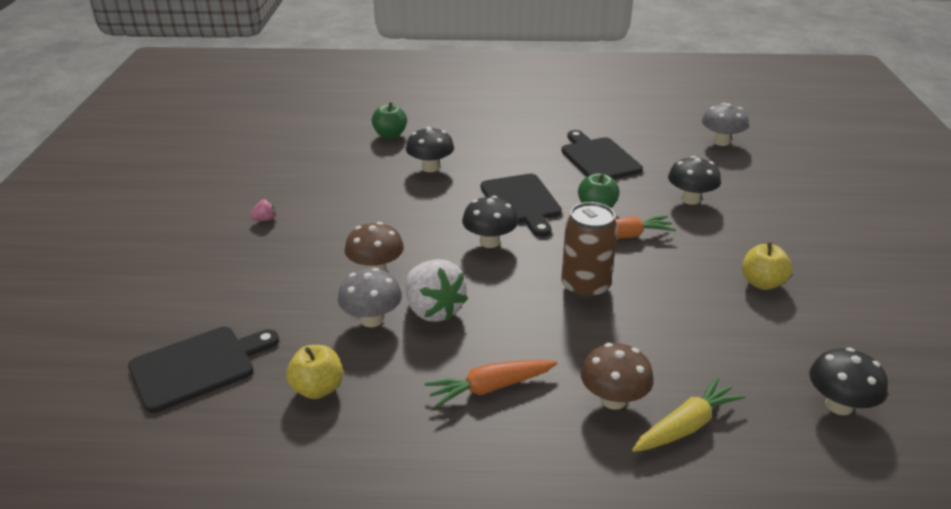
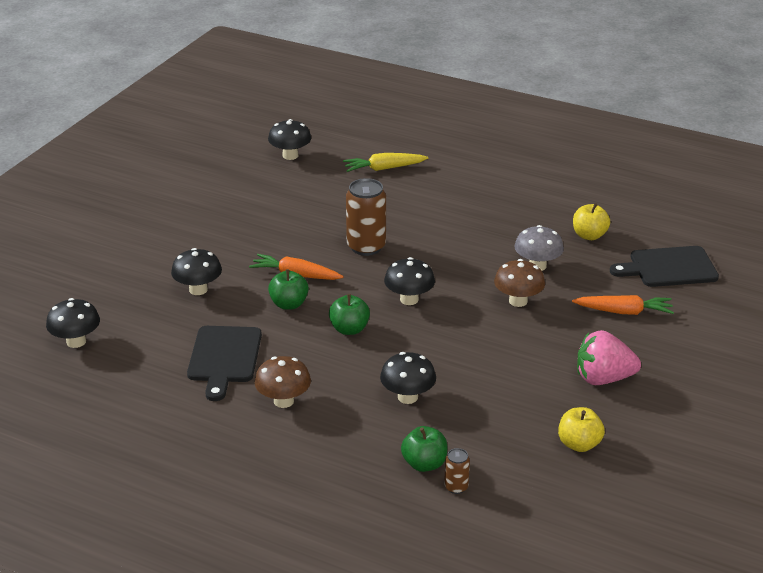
camera: 155 degrees left, 0 degrees up
pink strawberry [250,199,276,221] -> pink strawberry [577,330,641,385], size x2.43
white strawberry [405,259,468,322] -> none
orange carrot [425,360,558,408] -> orange carrot moved to [572,295,674,315]
black cutting board [481,174,562,237] -> green apple [329,294,370,335]
brown mushroom [580,343,654,410] -> brown mushroom moved to [255,356,311,408]
grey mushroom [702,103,749,146] -> black mushroom [46,298,100,348]
yellow apple [742,242,792,290] -> yellow apple moved to [558,407,605,452]
none -> brown can [444,448,470,494]

